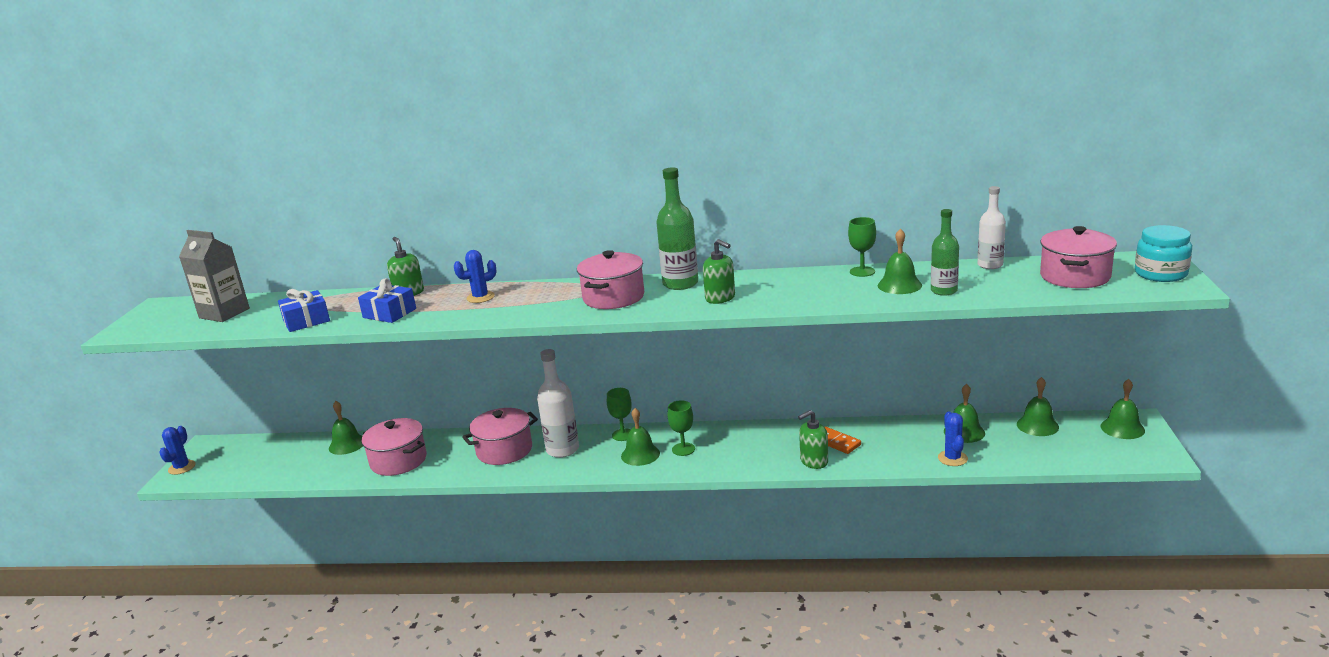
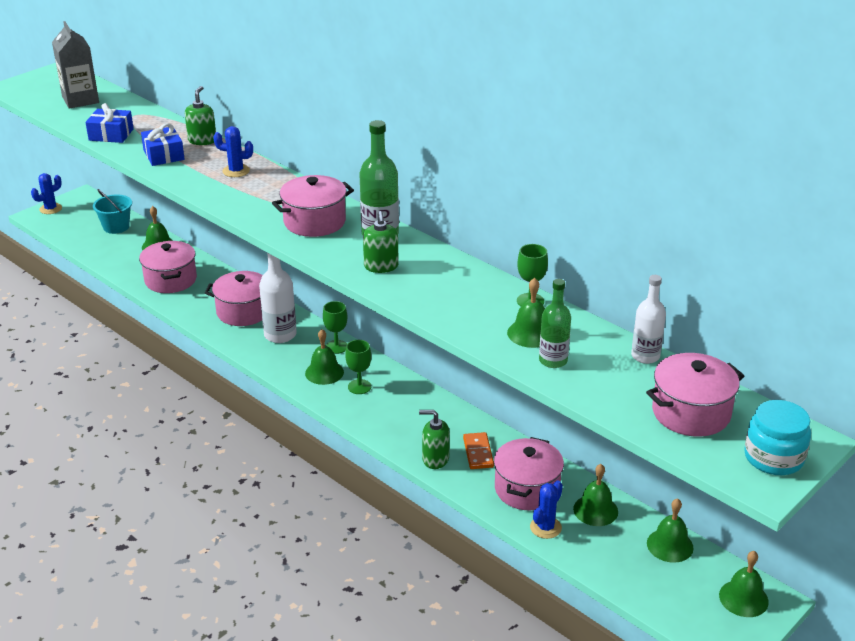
camera: 35 degrees right, 10 degrees up
none -> turquoise bucket [93,189,132,234]
none -> pink pot [494,437,564,510]

